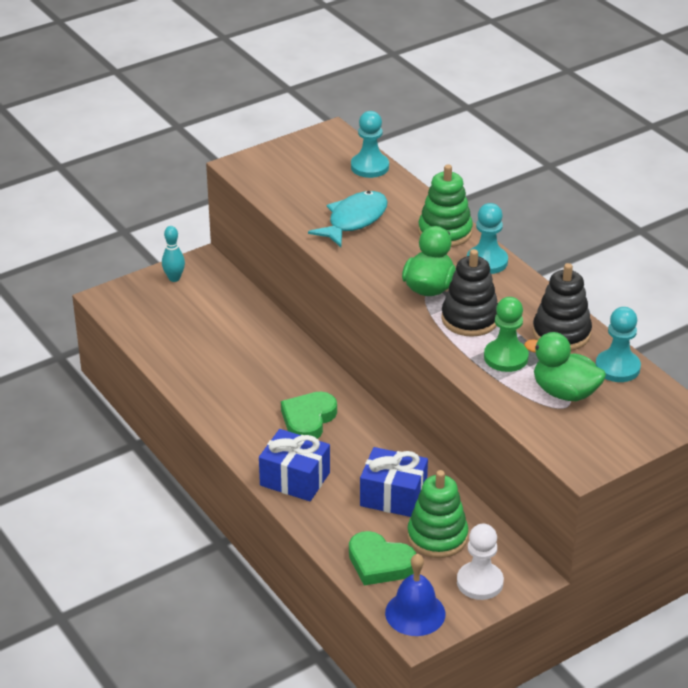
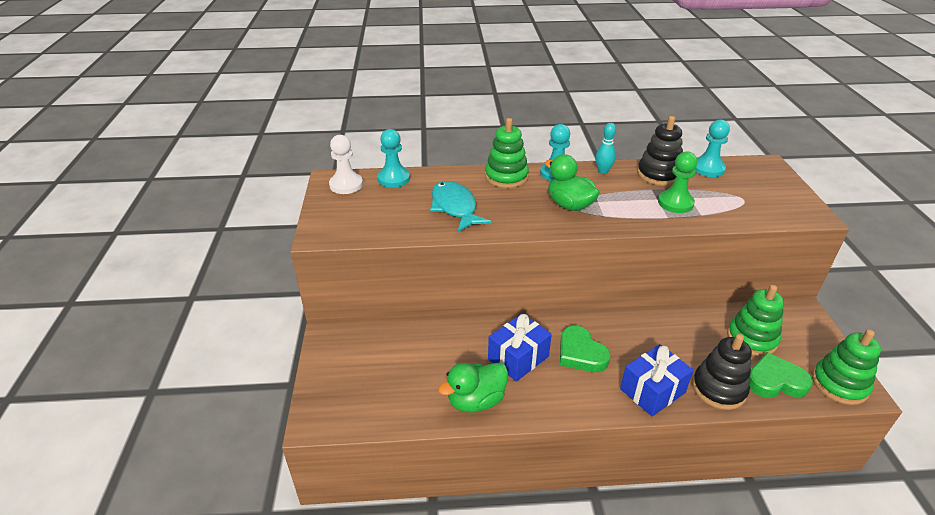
camera: 60 degrees left, 0 degrees up
turquoise bowling pin [162,226,185,282] -> turquoise bowling pin moved to [595,123,616,174]
green heart [349,531,416,586] -> green heart turned 150 degrees counterclockwise [750,352,813,398]
blue gift [360,447,428,517] -> blue gift moved to [488,313,552,381]
blue bell [385,554,445,636] -> green stacking toy [812,329,881,405]
black stacking toy [441,249,498,337] -> black stacking toy moved to [692,334,752,410]
white pawn [457,524,504,600] -> white pawn moved to [329,135,363,194]
green duck [524,332,606,401] -> green duck moved to [438,363,508,413]

